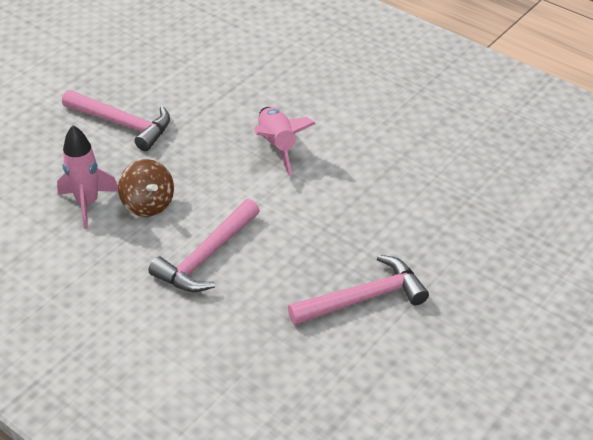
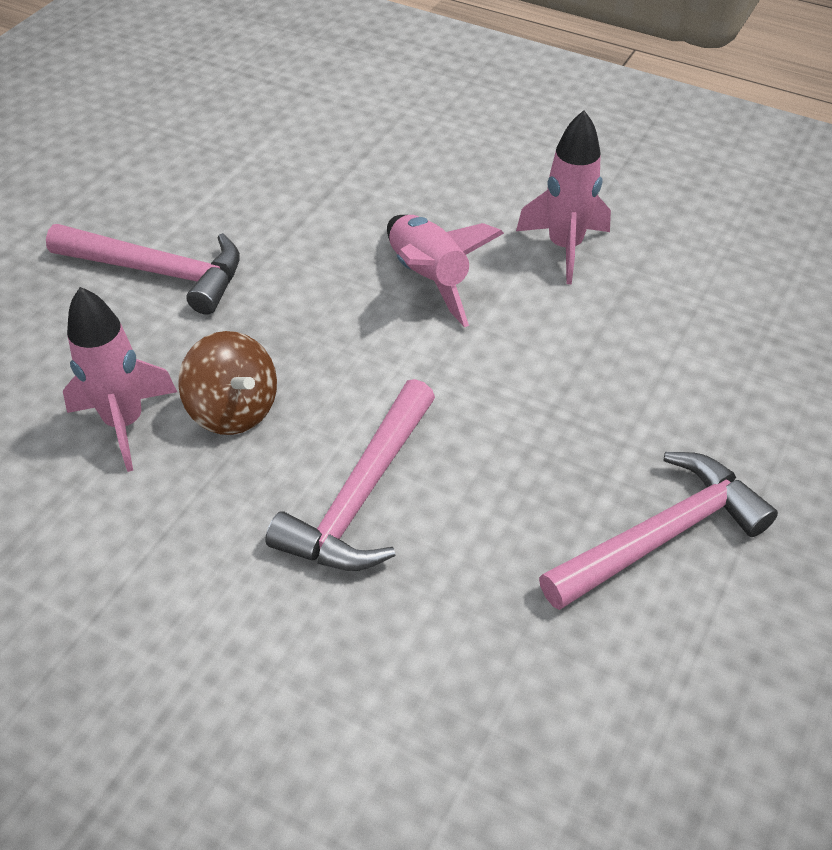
camera: 10 degrees left, 5 degrees up
none -> pink rocket [516,110,611,284]

